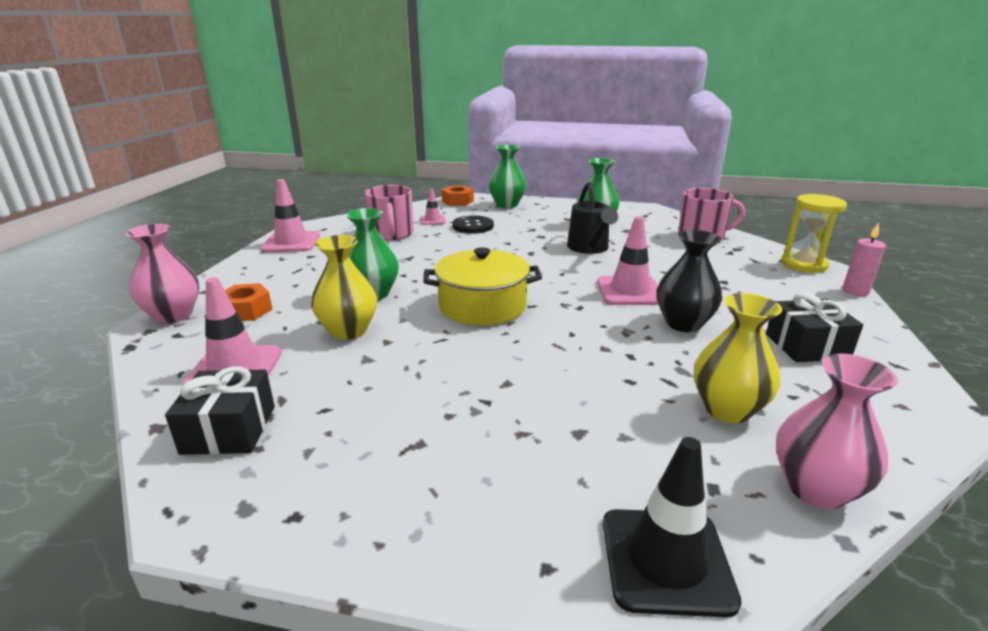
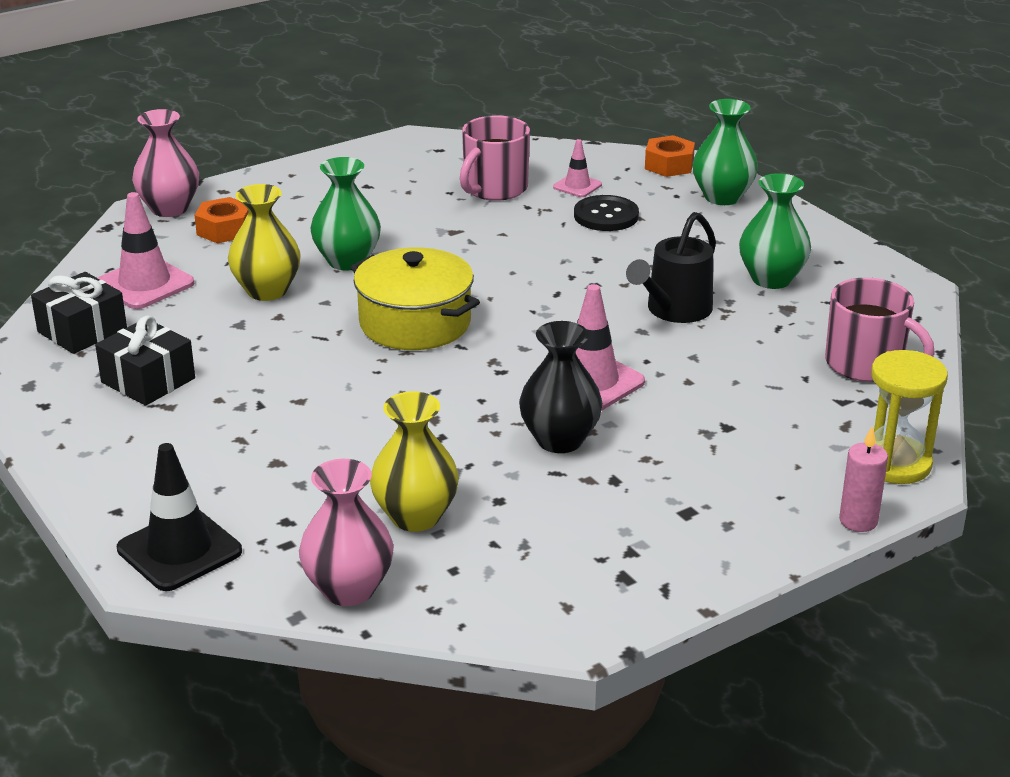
camera: 45 degrees right, 5 degrees up
pink traffic cone [261,179,320,252] -> none
black gift [766,292,863,362] -> black gift moved to [95,315,195,406]

